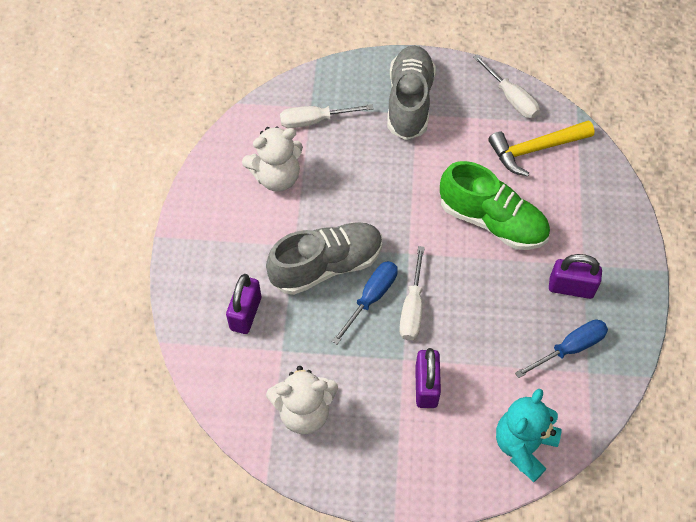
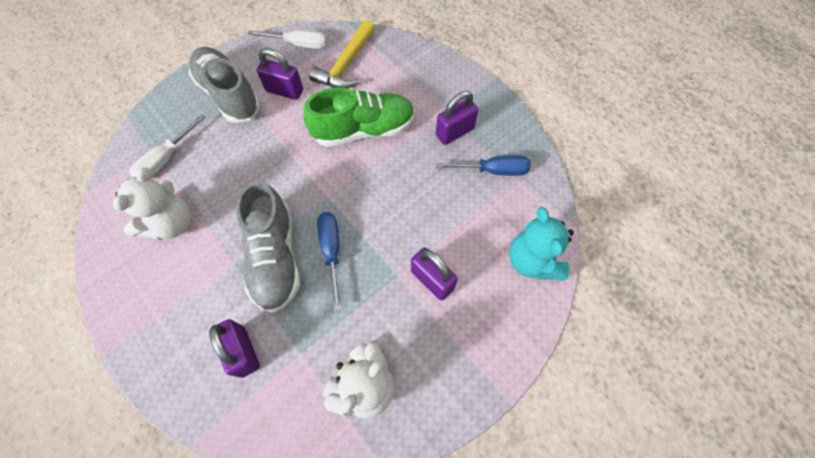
camera: 45 degrees left, 5 degrees up
grey shoe [266,222,382,295] -> grey shoe turned 150 degrees clockwise [236,181,300,313]
white screwdriver [399,246,425,341] -> none
blue screwdriver [515,319,608,378] -> blue screwdriver turned 75 degrees clockwise [436,155,531,176]
none -> purple padlock [257,48,303,100]

